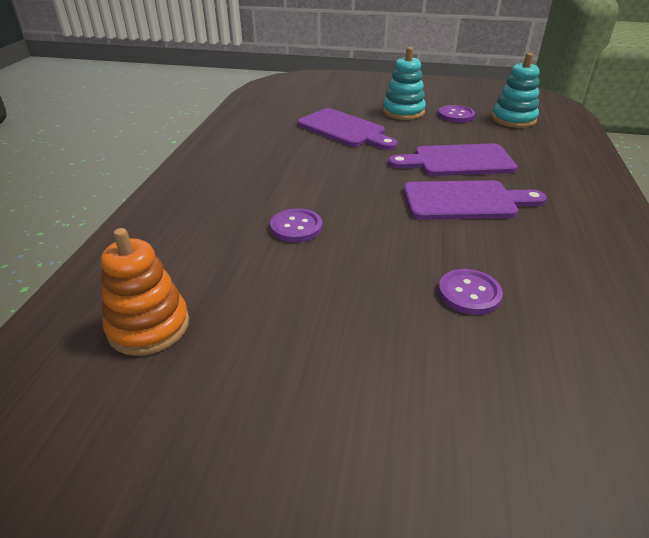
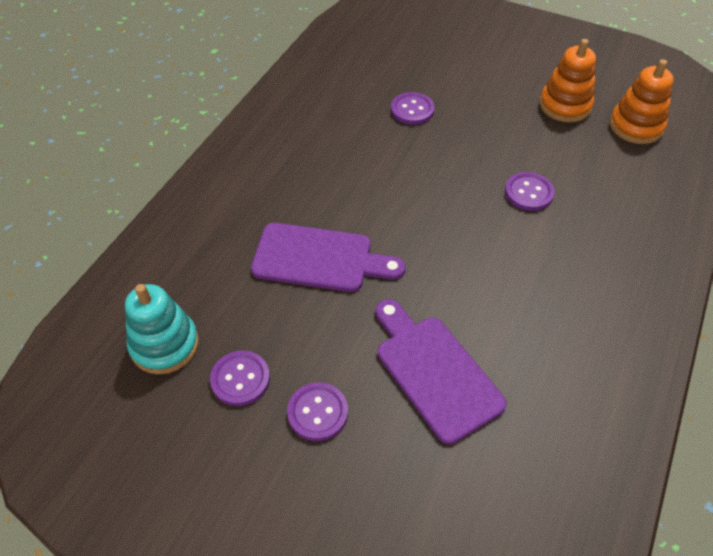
camera: 165 degrees left, 15 degrees up
turquoise stacking toy [383,47,426,120] -> purple button [287,383,348,441]
purple cutting board [404,180,547,220] -> none
none -> orange stacking toy [539,39,596,123]

